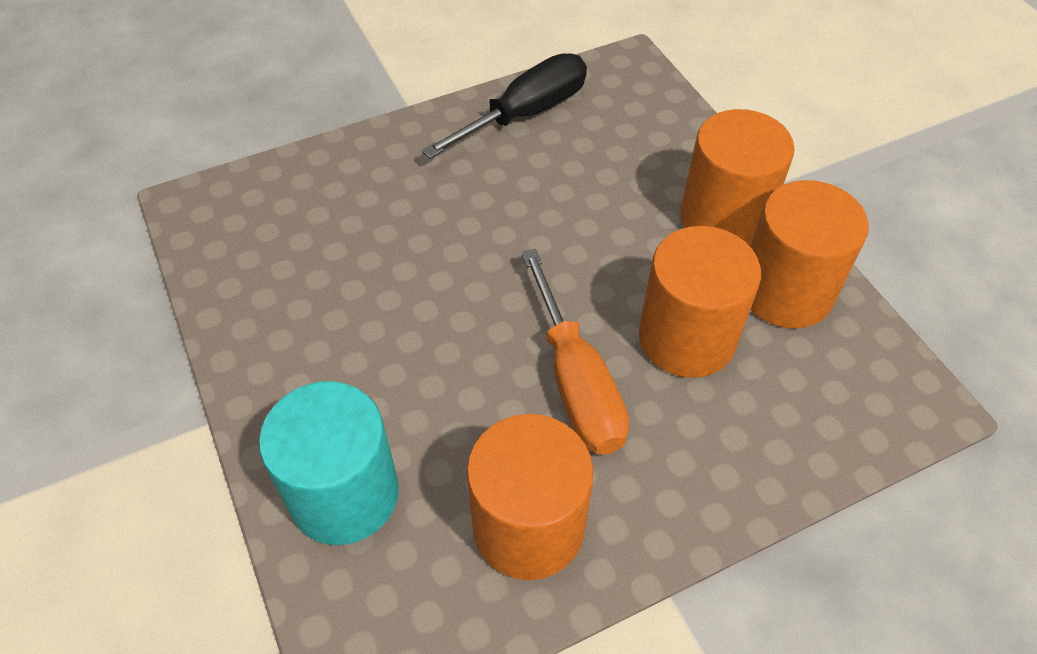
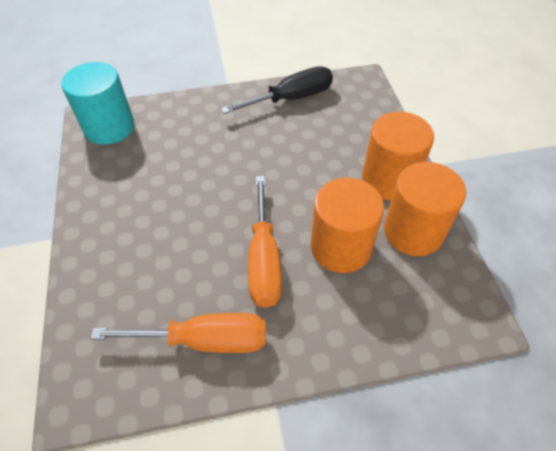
camera: 15 degrees right, 0 degrees up
turquoise cylinder [259,381,399,545] -> turquoise cylinder moved to [61,62,134,145]
orange cylinder [467,414,594,580] -> orange screwdriver [90,313,266,353]

